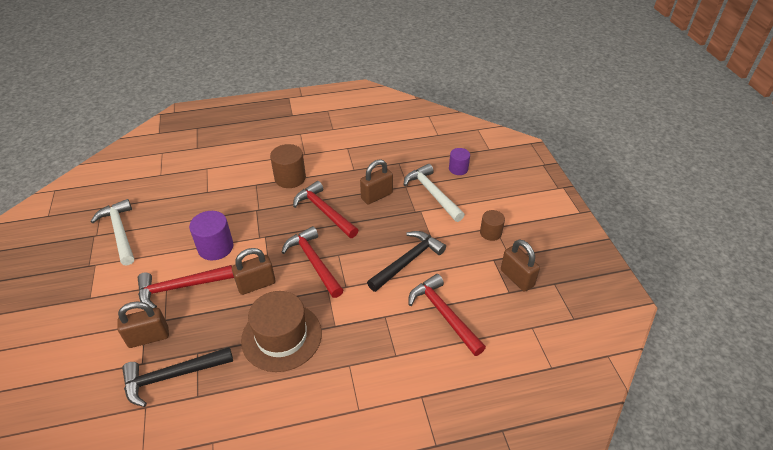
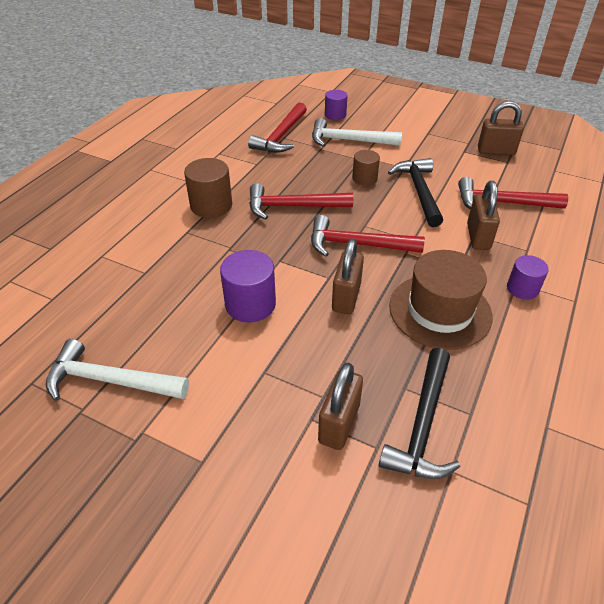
camera: 50 degrees left, 0 degrees up
red hammer [138,265,234,309] -> red hammer moved to [248,102,307,153]
brown padlock [360,159,393,205] -> brown padlock moved to [467,181,500,250]
brown cylinder [480,210,505,241] -> brown cylinder moved to [352,150,380,185]
none -> purple cylinder [507,255,549,300]

